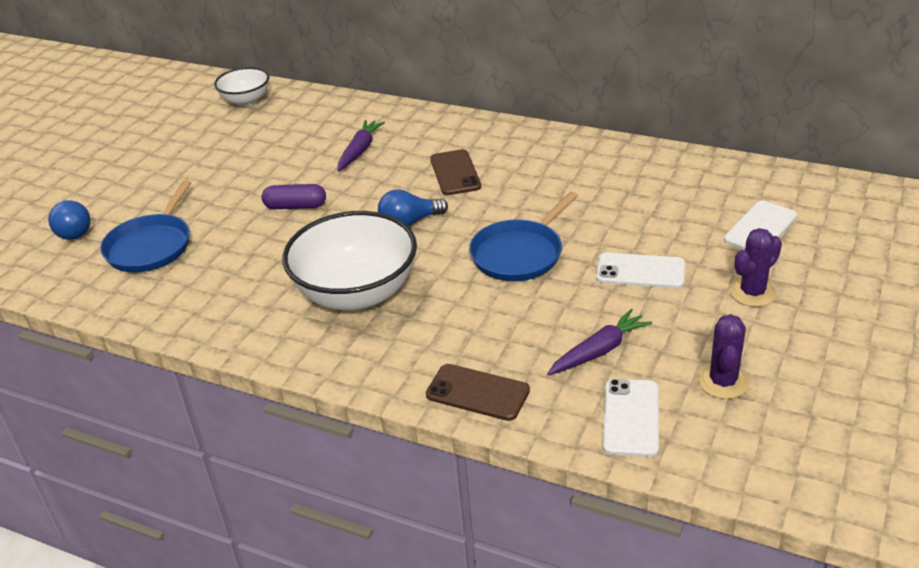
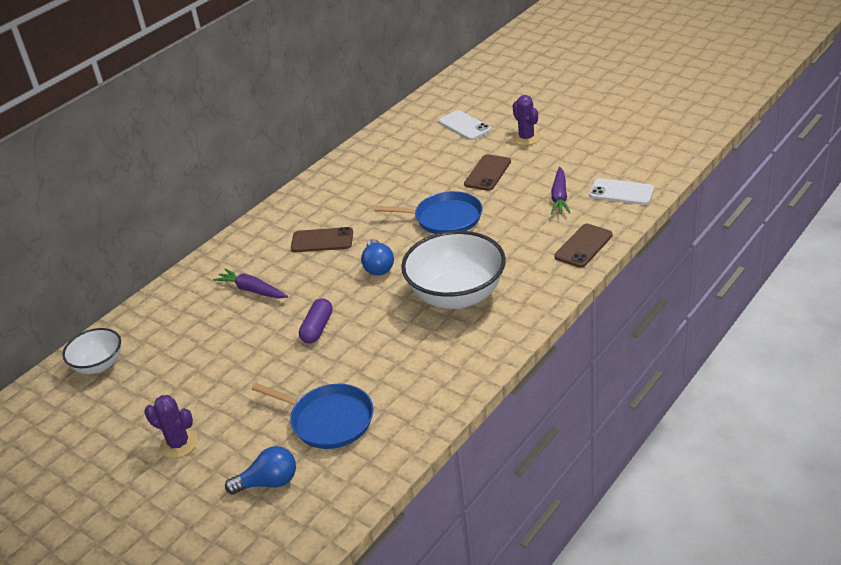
camera: 75 degrees left, 0 degrees up
blue pan [469,192,578,281] -> blue pan turned 45 degrees counterclockwise [374,191,482,234]
purple carrot [547,309,652,375] -> purple carrot turned 150 degrees counterclockwise [551,167,570,214]
white phone [596,252,685,289] -> brown phone [464,154,511,191]
purple cactus [698,314,749,399] -> purple cactus moved to [144,395,198,458]

